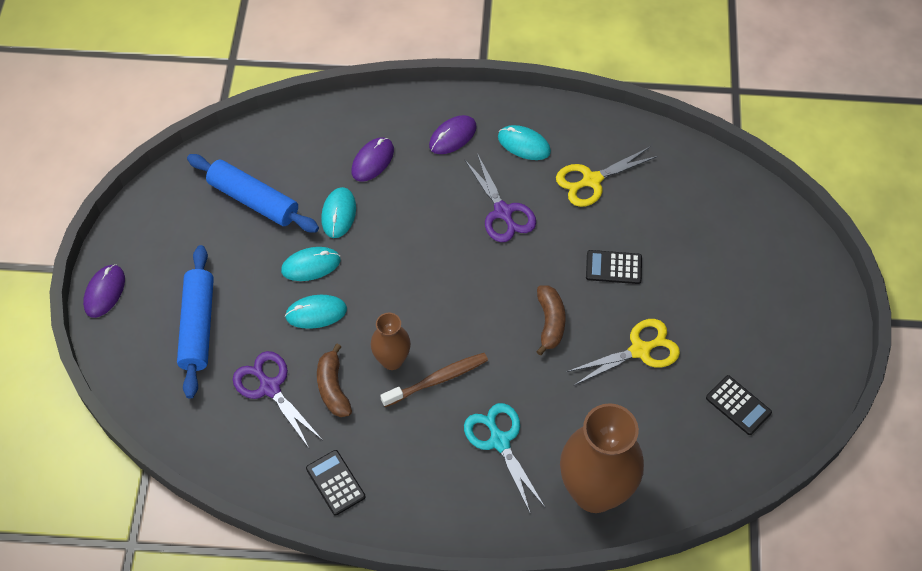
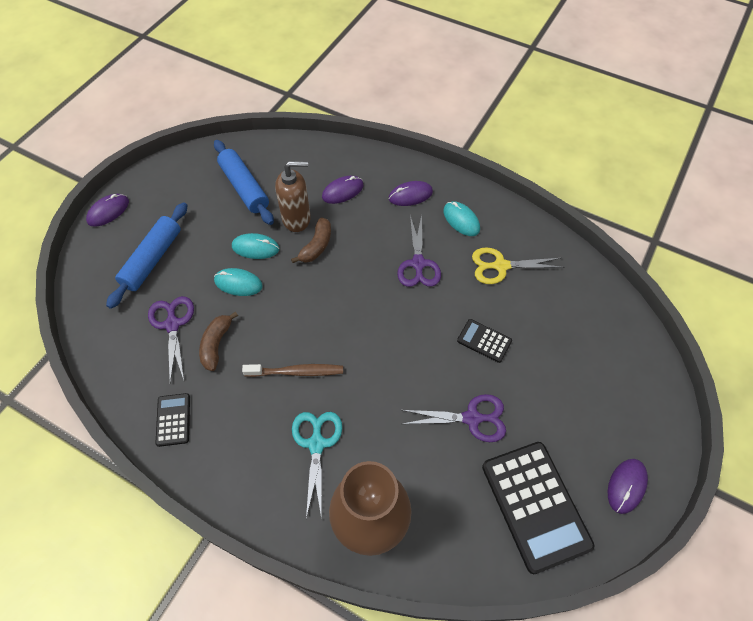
camera: 25 degrees right, 0 degrees up
turquoise mouse [321,187,356,238] -> brown soap dispenser [275,161,311,232]
brown vase [371,313,411,370] -> none
brown banana [536,285,566,355] -> brown banana moved to [291,217,331,263]
yellow scissors [567,319,680,386] -> purple scissors [402,394,506,442]
black calculator [706,375,772,435] -> black calculator [482,442,594,574], size x2.05
none -> purple mouse [608,459,648,514]

